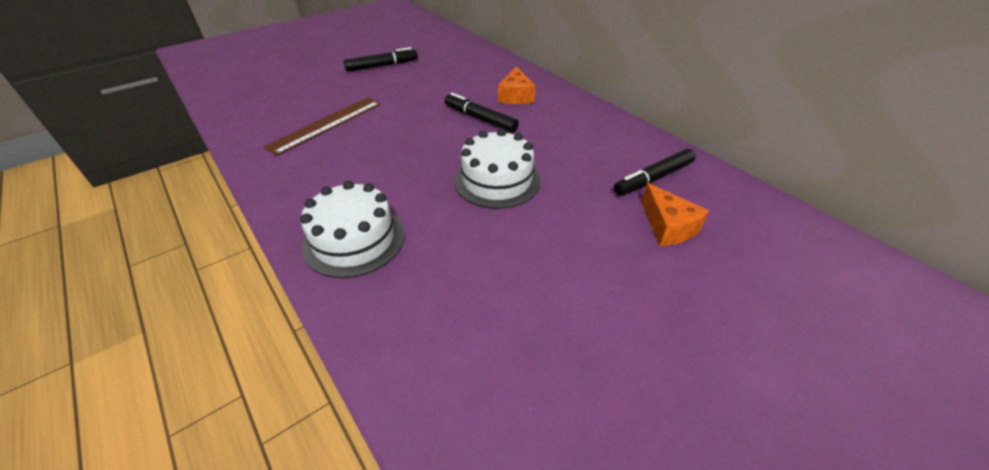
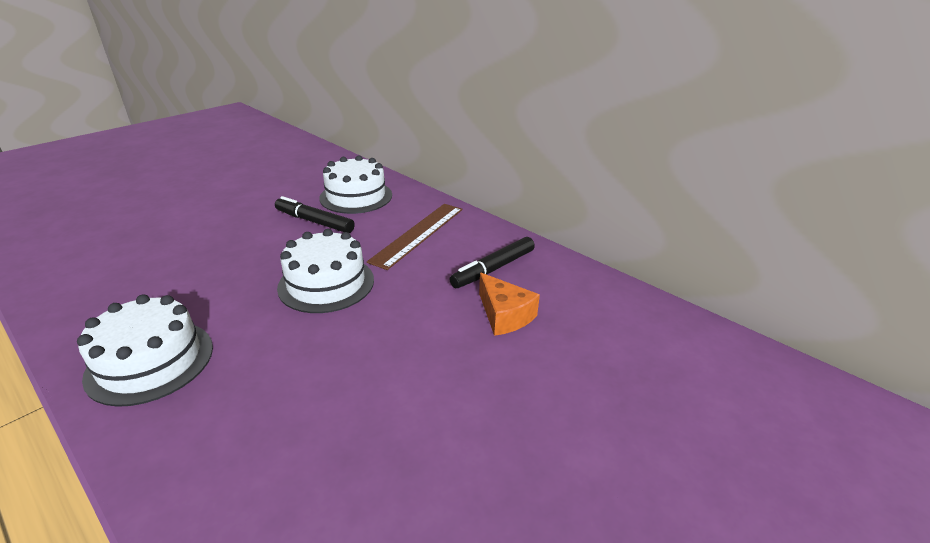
camera: 10 degrees left, 10 degrees down
brown ruler [264,97,381,156] -> brown ruler moved to [367,204,463,270]
black marker [344,47,418,72] -> none
orange cheese [498,67,535,104] -> white cake [319,155,392,214]

